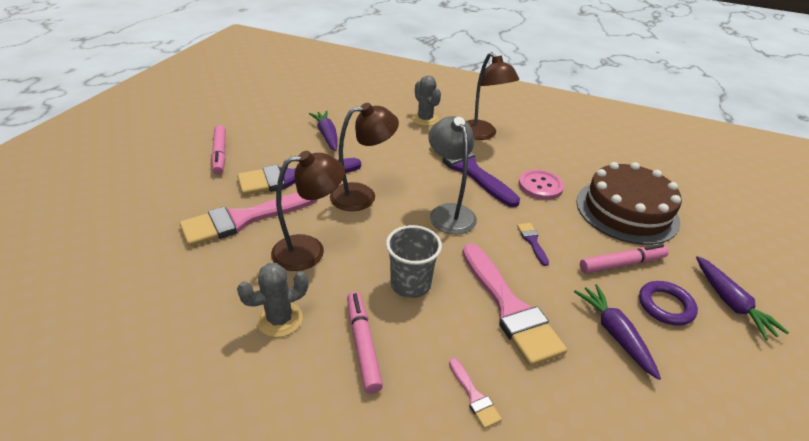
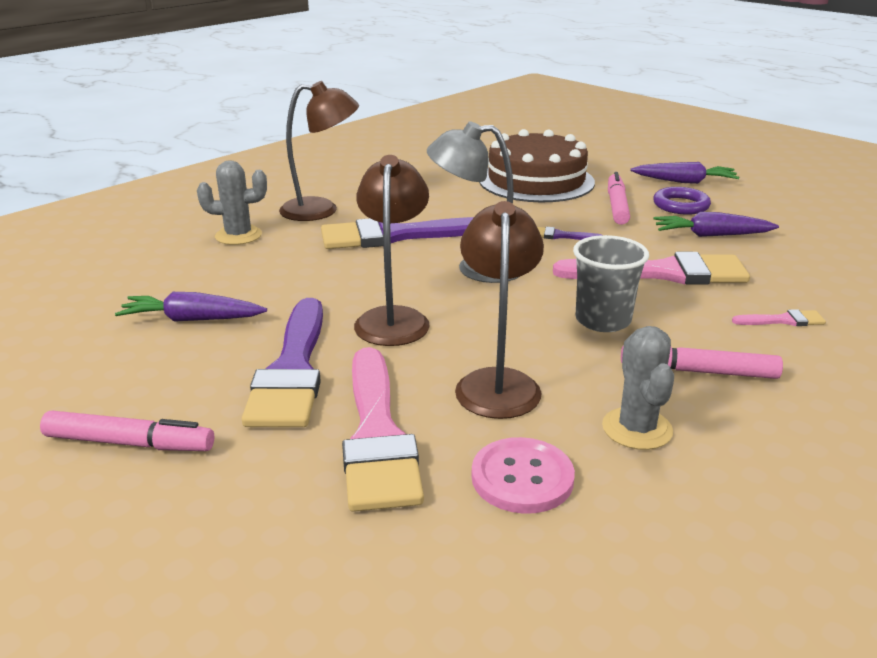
camera: 65 degrees left, 10 degrees down
pink button [519,169,564,200] -> pink button moved to [471,437,575,514]

